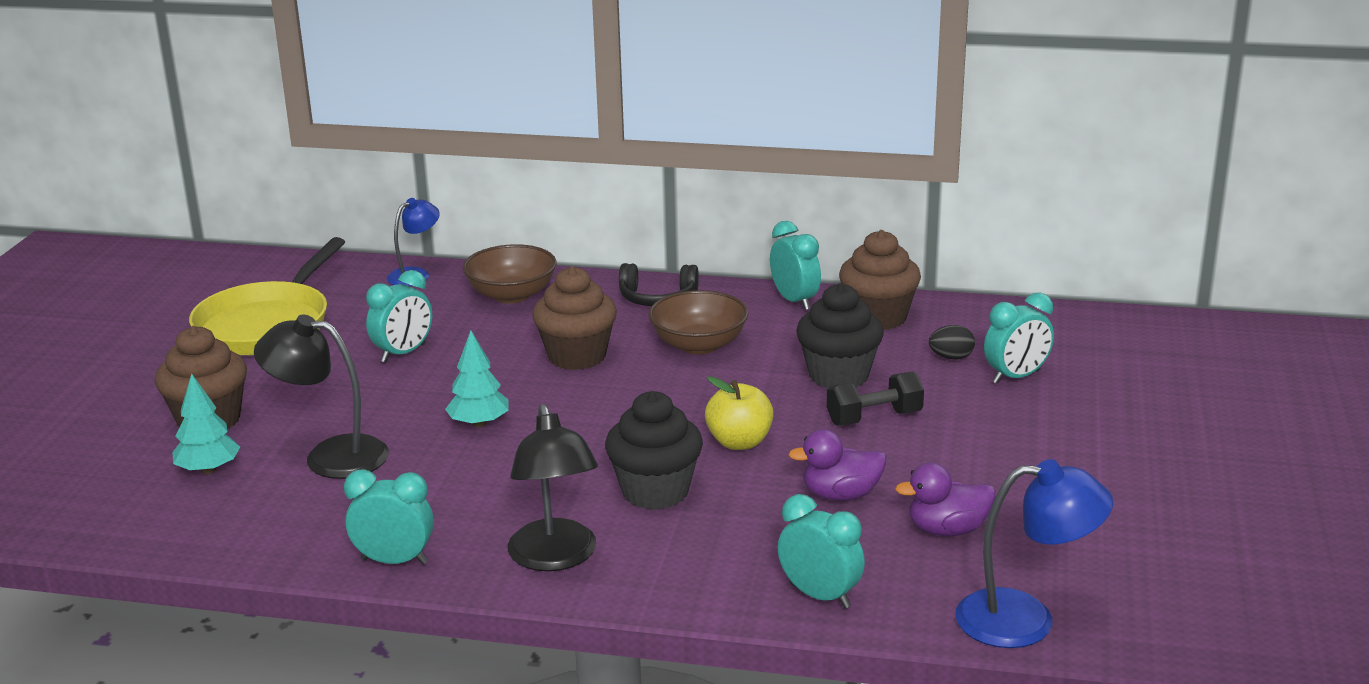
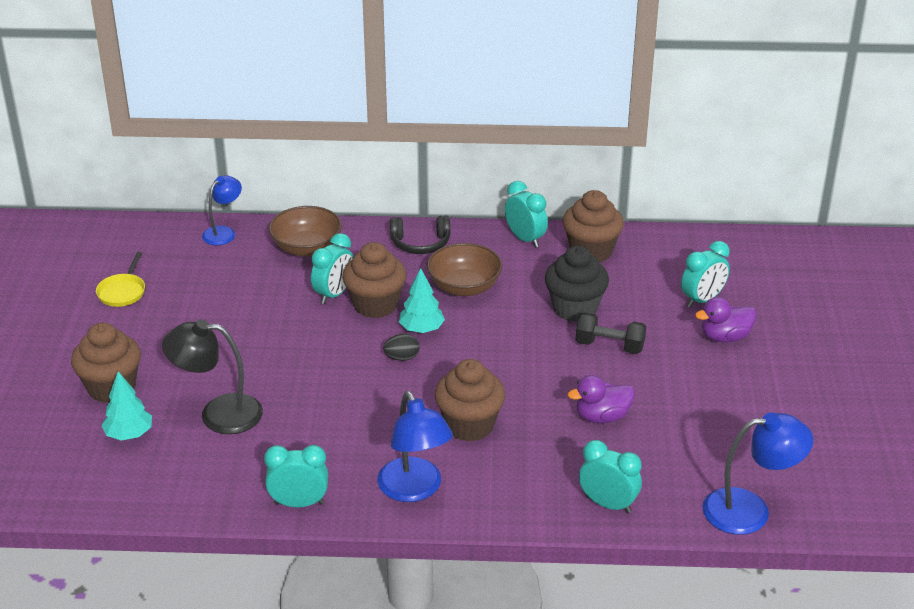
camera: 10 degrees left, 10 degrees up
yellow pan [189,237,345,356] -> yellow pan [96,252,145,307], size x0.46
turquoise clock [366,270,432,363] -> turquoise clock moved to [311,233,354,304]
turquoise tree [445,331,509,427] -> turquoise tree moved to [399,268,445,333]
black lamp [508,404,598,571] -> blue lamp [377,391,453,502]
black cupcake [605,391,703,510] -> brown cupcake [435,359,505,441]
yellow apple [705,376,774,450] -> none
black dumbbell [827,371,924,426] -> black dumbbell turned 45 degrees clockwise [576,313,646,354]
purple duck [895,462,995,536] -> purple duck moved to [695,297,757,342]
black egg [929,325,975,359] -> black egg moved to [383,334,419,361]

